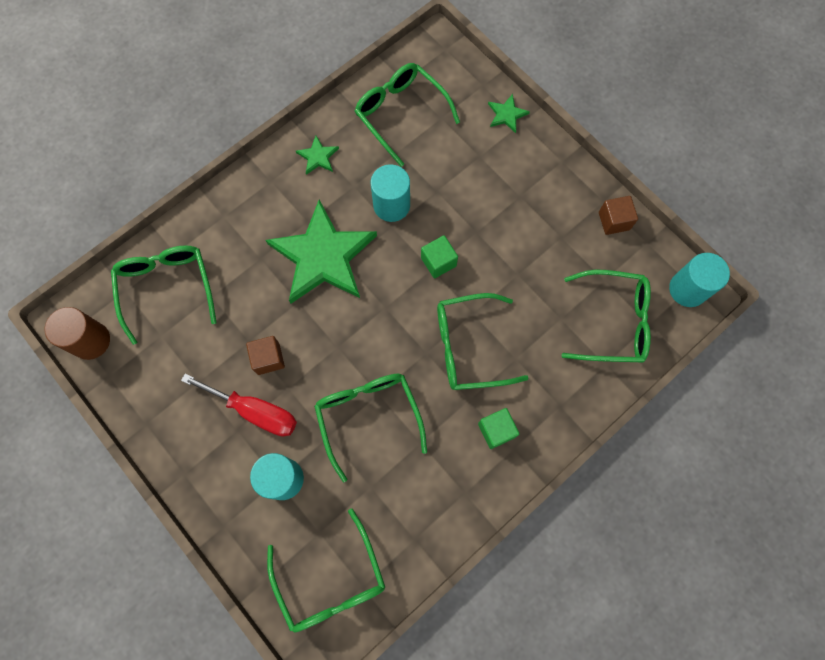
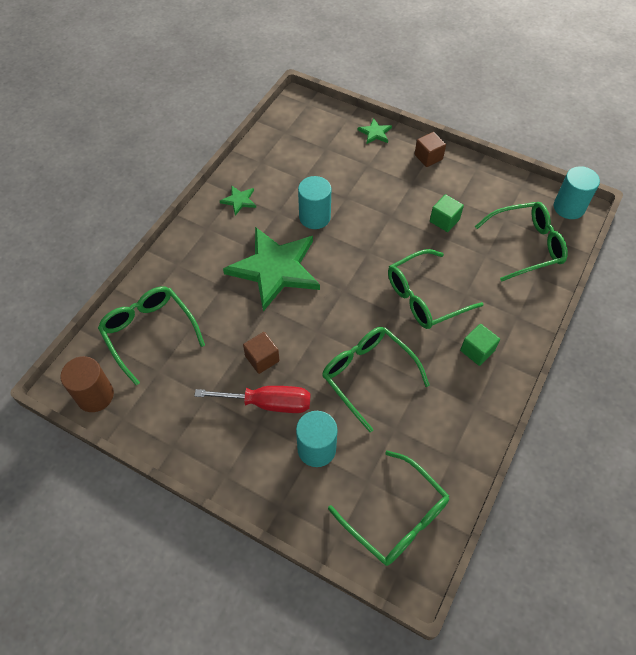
camera: 20 degrees left, 15 degrees down
green glasses [355,63,460,167] -> none
green cube [421,235,458,278] -> green cube moved to [430,194,464,232]
brown cube [599,196,638,235] -> brown cube moved to [415,132,446,167]

